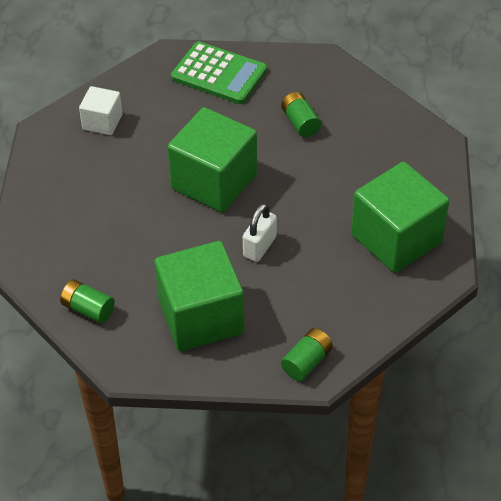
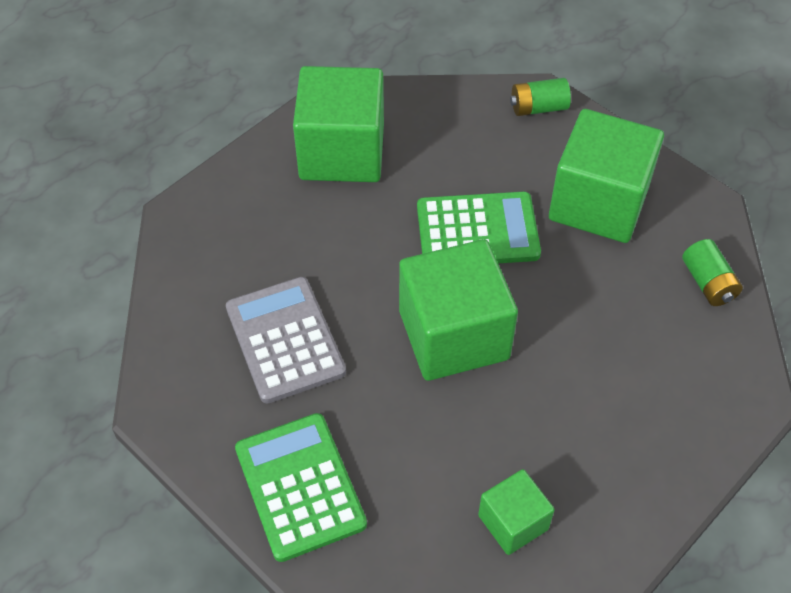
camera: 140 degrees left, 5 degrees up
white cube [79,86,123,135] -> green cube [478,469,555,555]
white padlock [243,203,277,262] -> green calculator [417,192,541,263]
green battery [281,92,321,137] -> grey calculator [226,277,346,404]

